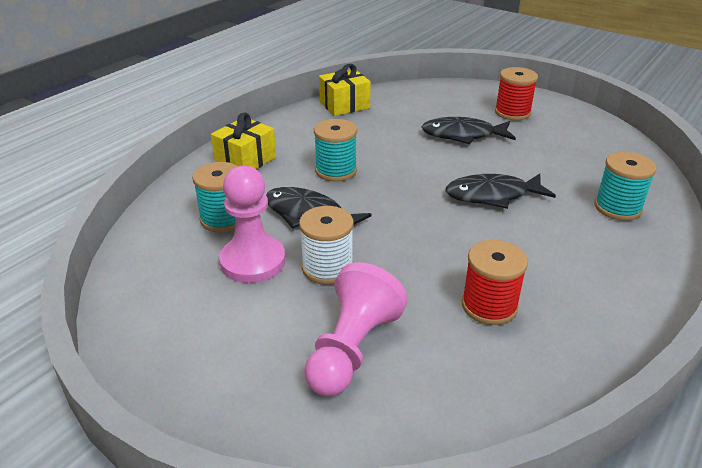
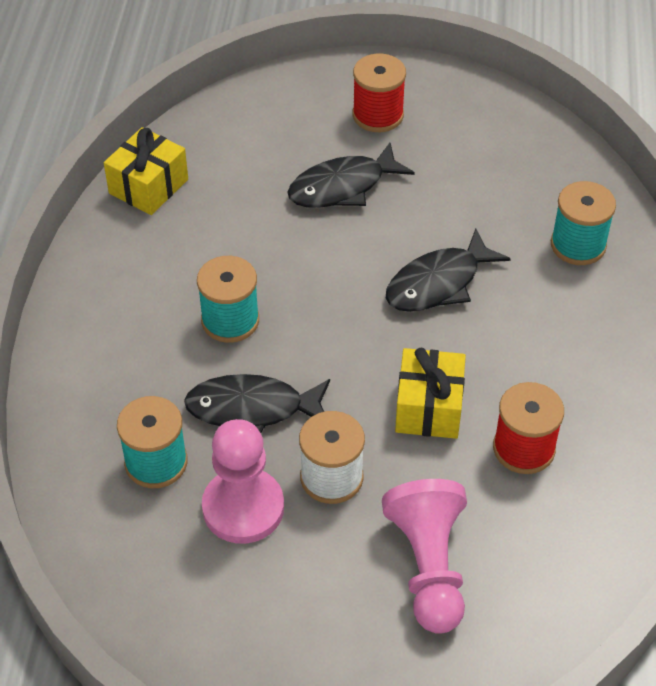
camera: 30 degrees left, 15 degrees up
yellow gift [211,112,276,169] -> yellow gift moved to [395,348,466,439]

